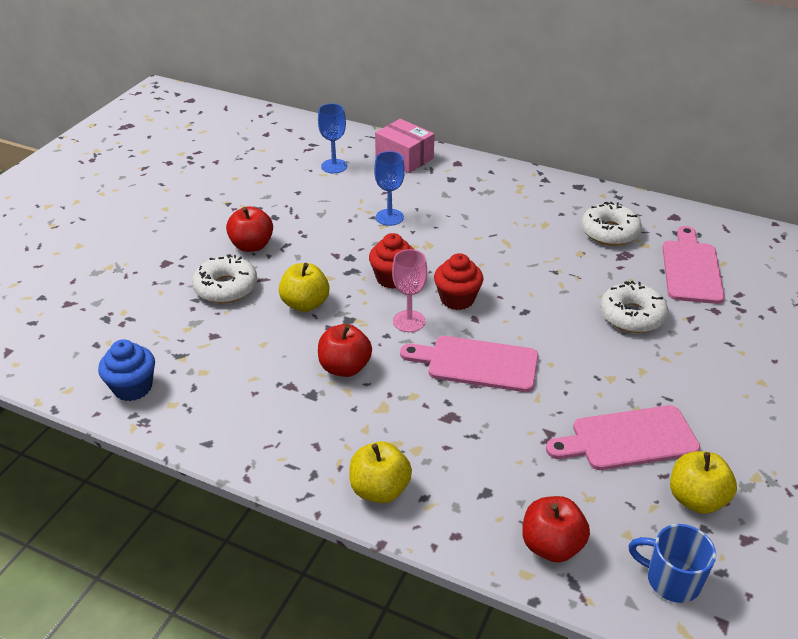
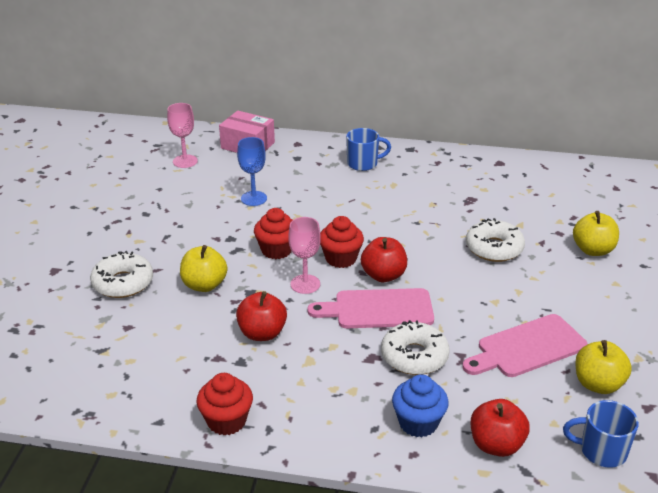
camera: 15 degrees left, 5 degrees down
blue cupcake [98,339,155,401] -> blue cupcake moved to [392,374,449,438]
red apple [226,206,273,252] -> red apple moved to [361,237,407,282]
blue goblet [318,104,347,173] -> pink goblet [167,103,198,168]
yellow apple [349,441,412,503] -> yellow apple moved to [573,211,619,256]
white donut [581,202,642,246] -> white donut moved to [381,320,450,375]
pink cutting board [662,226,725,304] -> none
none -> red cupcake [196,373,253,436]
none -> blue mug [346,128,391,171]

